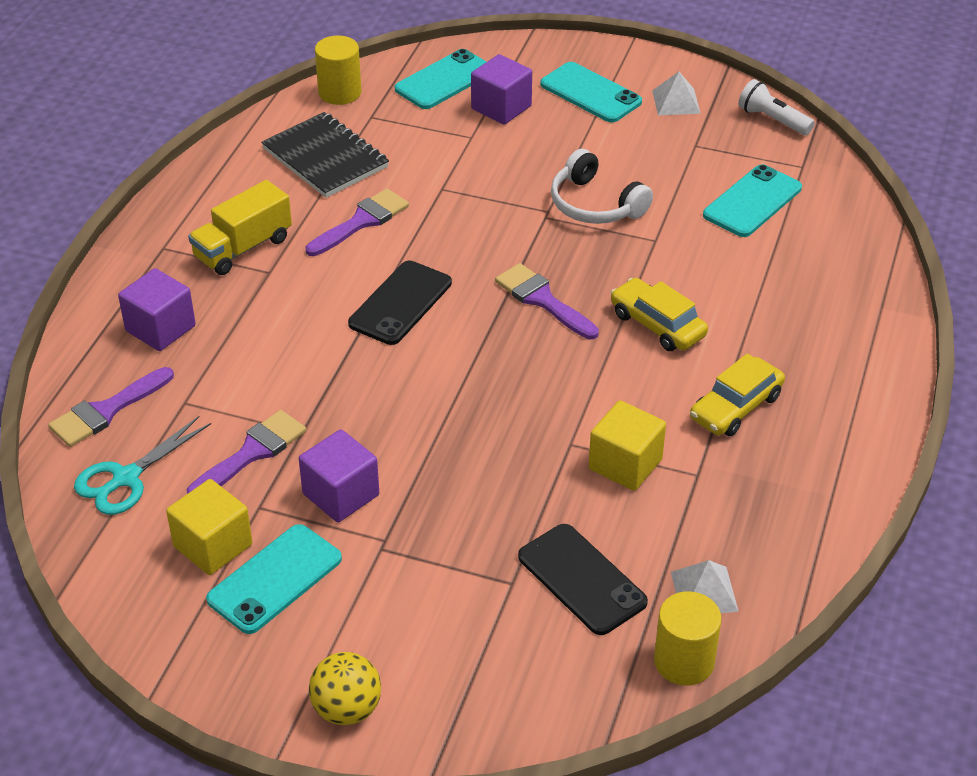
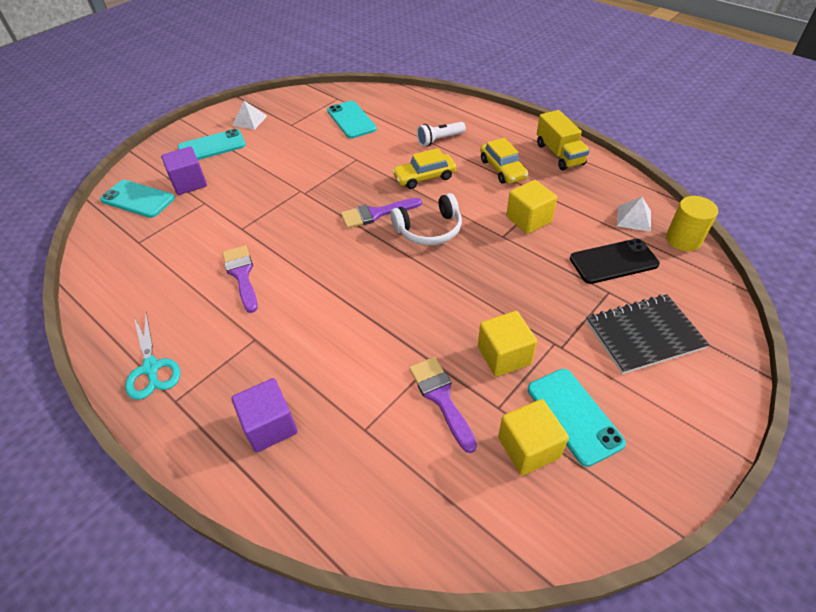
camera: 65 degrees left, 5 degrees up
purple brush [48,367,174,447] -> none
turquoise scissors [74,416,211,515] -> turquoise scissors moved to [125,312,180,400]
yellow truck [188,180,292,275] -> yellow truck moved to [537,110,590,170]
black notebook [261,112,389,198] -> black notebook moved to [586,294,710,374]
purple cube [299,429,379,522] -> yellow cube [478,311,537,377]
yellow ball [309,652,381,725] -> none
yellow cylinder [315,36,362,105] -> none
black phone [348,261,452,345] -> none
turquoise phone [395,49,486,109] -> turquoise phone turned 45 degrees counterclockwise [100,180,175,218]
white headphones [551,149,653,224] -> white headphones moved to [390,193,462,245]
white flashlight [738,79,815,135] -> white flashlight moved to [417,122,466,146]

